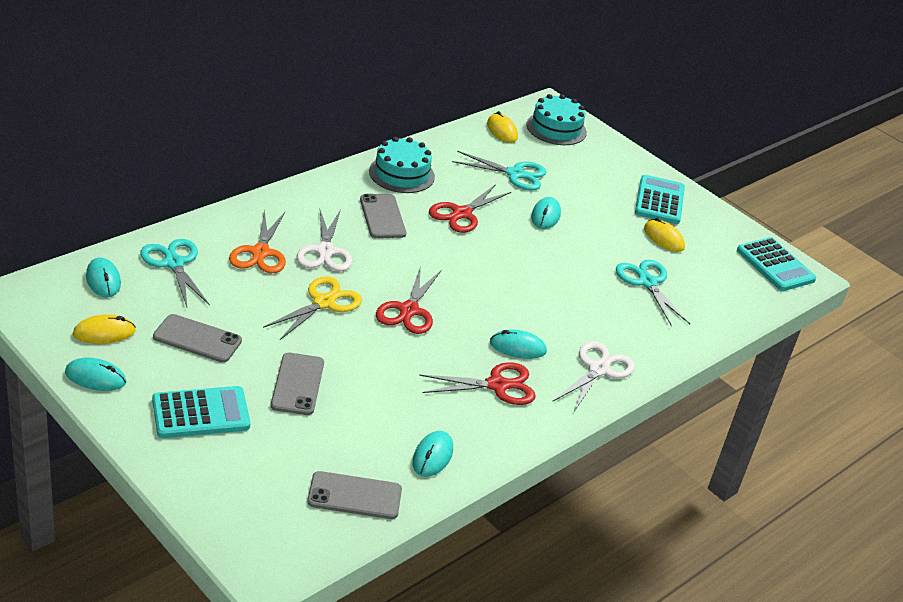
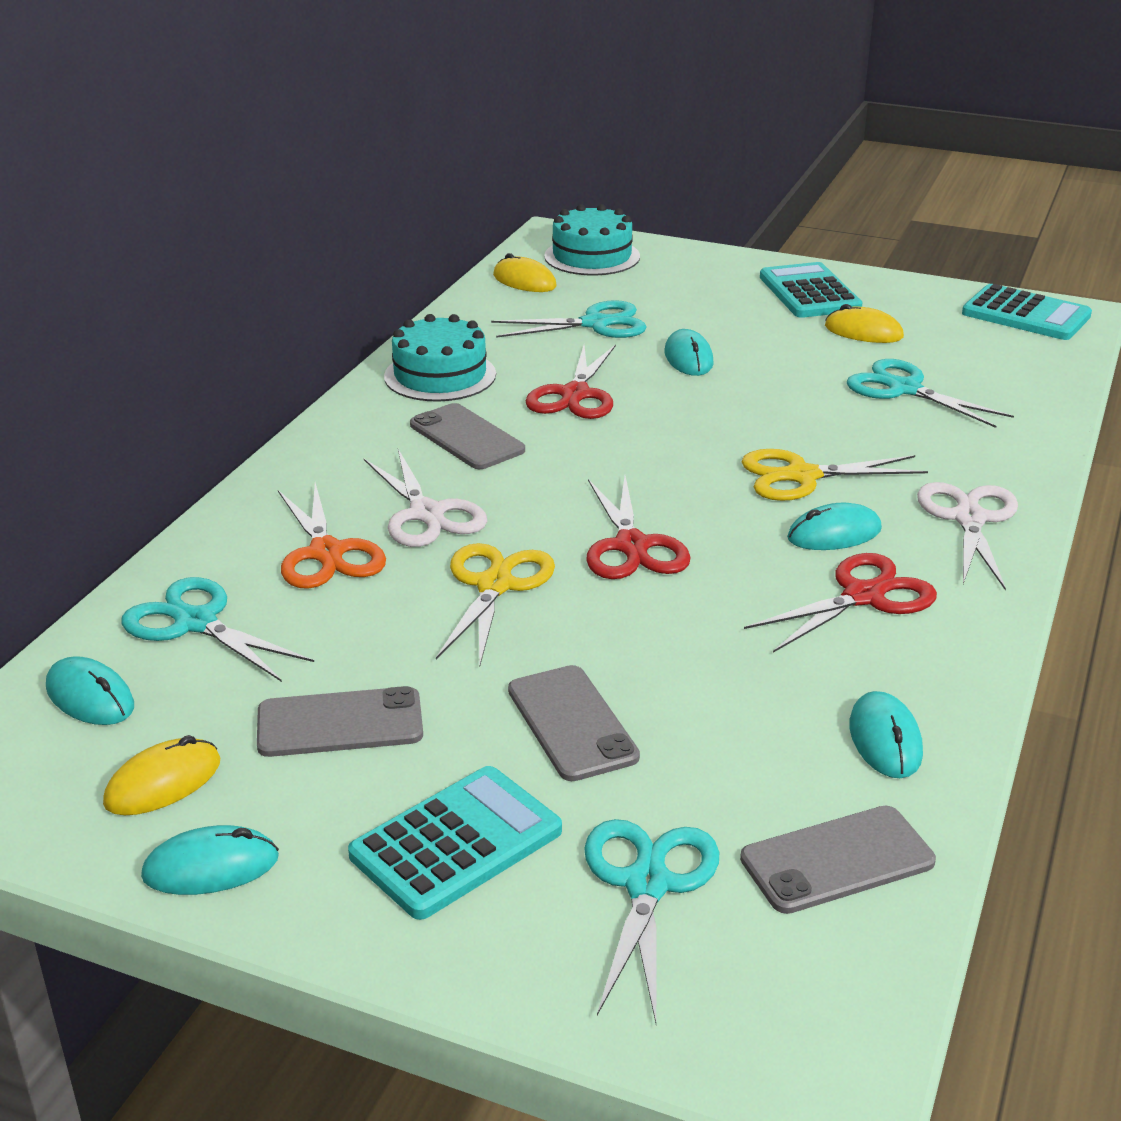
camera: 20 degrees left, 5 degrees down
none -> turquoise scissors [584,819,719,1023]
none -> yellow scissors [741,449,928,501]

